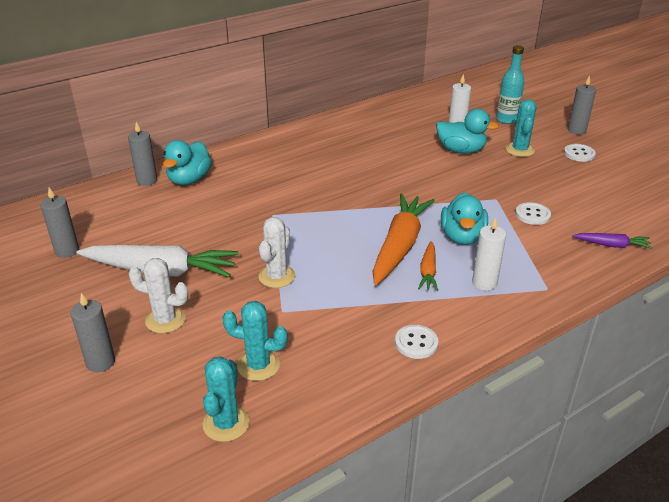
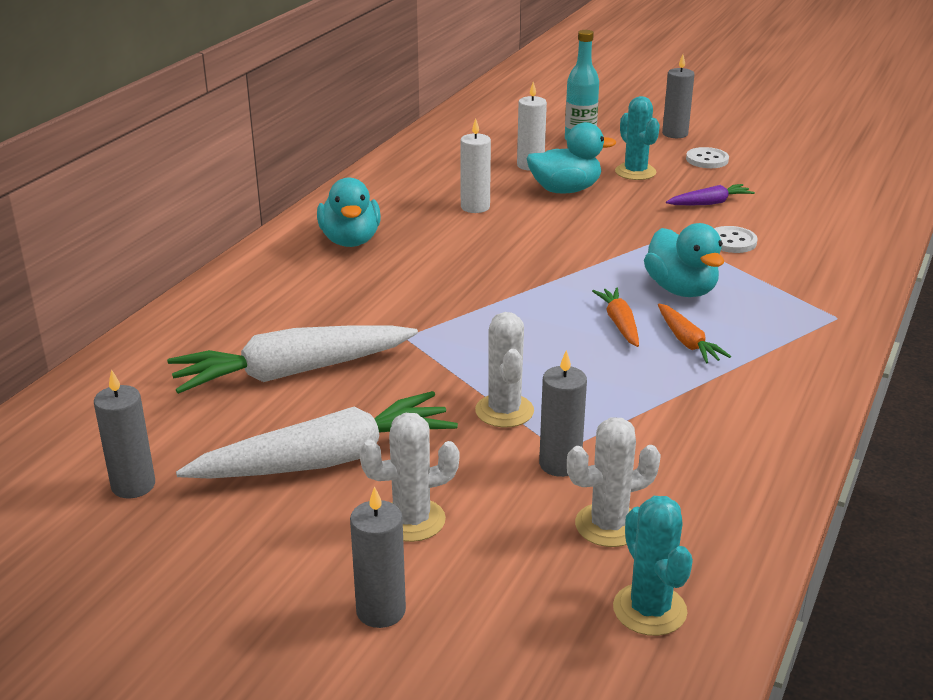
camera: 30 degrees left, 5 degrees down
grey candle [128,122,157,186] -> grey candle moved to [539,350,587,477]
turquoise duck [163,140,212,185] -> turquoise duck moved to [317,177,381,247]
turquoise cactus [223,301,288,381] -> white cactus [567,417,661,547]
orange carrot [373,193,435,285] -> orange carrot [592,288,639,347], size x0.49
white button [395,325,438,359] -> none
white candle [472,217,506,291] -> white candle moved to [460,118,491,213]
purple carrot [573,233,653,249] -> purple carrot moved to [666,184,755,205]
none -> white carrot [167,326,418,394]

